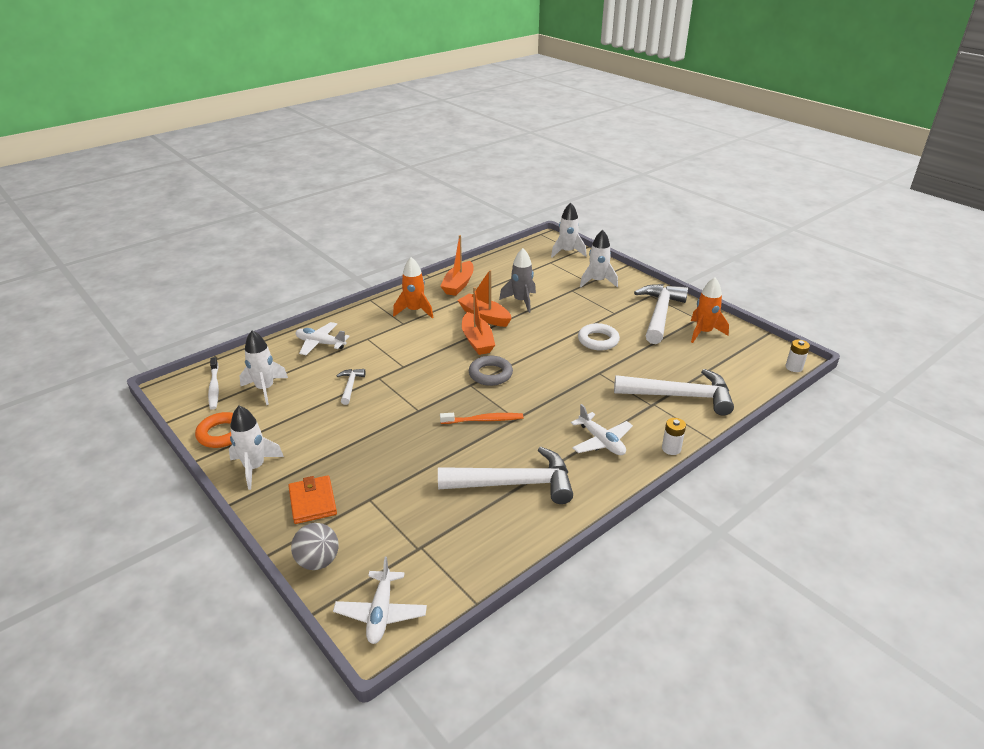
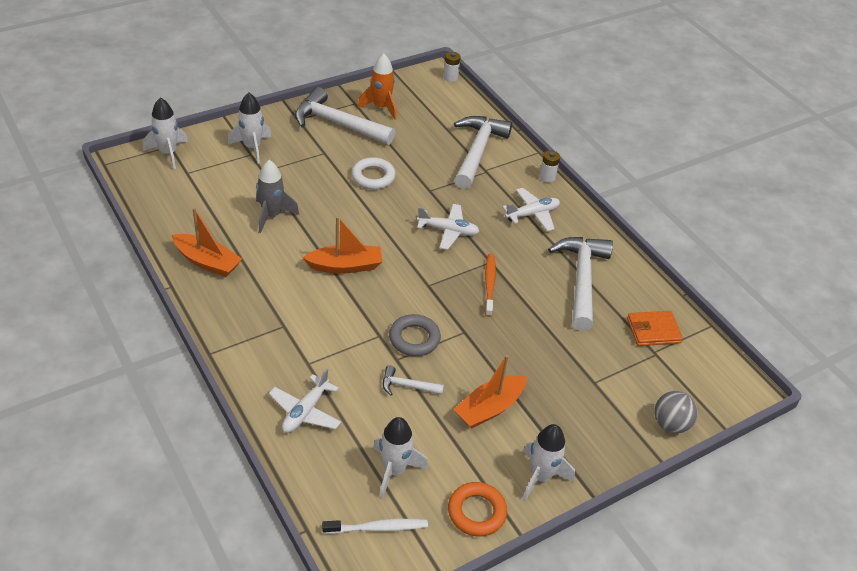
camera: 85 degrees left, 10 degrees up
orange wallet [288,475,337,524] -> orange wallet moved to [627,311,683,346]
white plane [333,557,427,644] -> white plane moved to [417,204,479,250]
orange rocket [393,257,433,318] -> none
orange boat [458,270,512,327] -> orange boat moved to [453,355,527,429]
grey ring [469,355,513,386] -> grey ring moved to [389,314,441,356]

